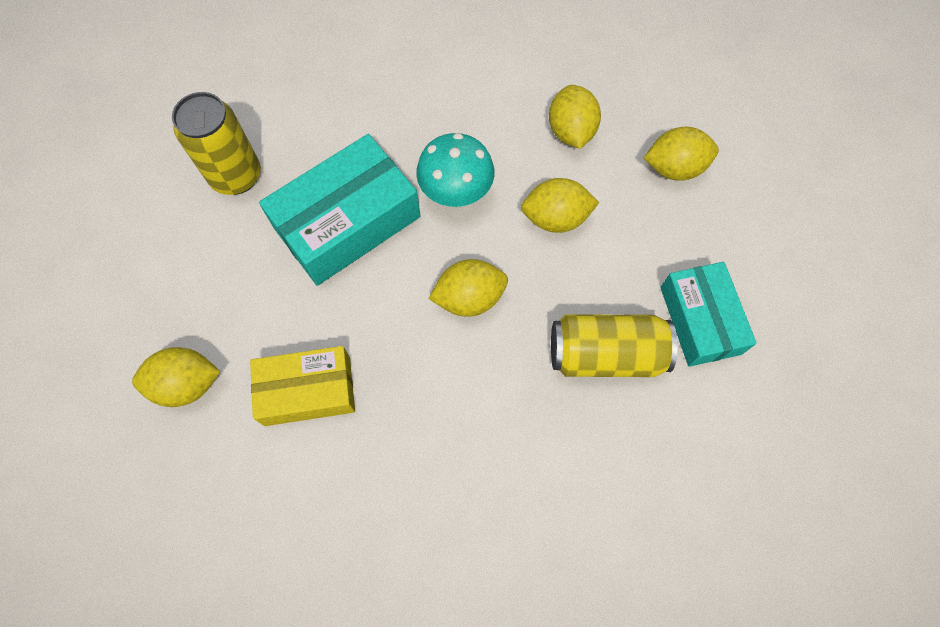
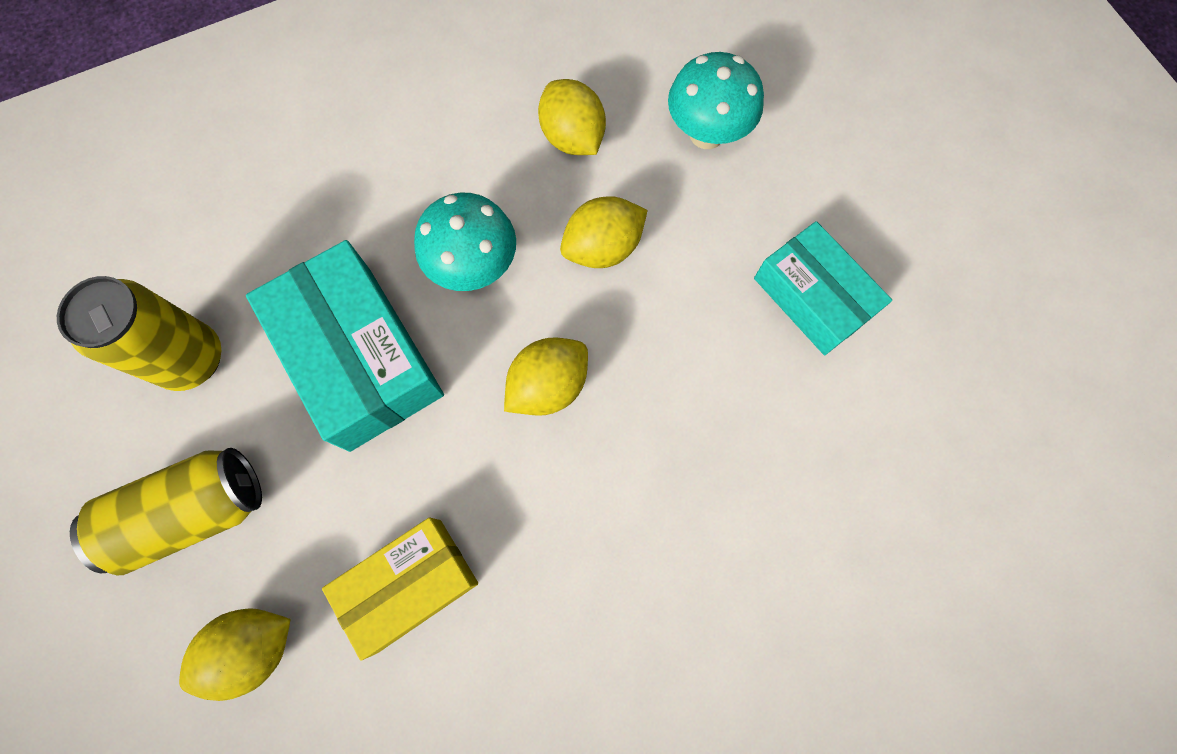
camera: 25 degrees left, 5 degrees up
turquoise box [259,134,421,286] -> turquoise box turned 60 degrees counterclockwise [246,240,444,452]
yellow can [551,314,677,377] -> yellow can moved to [70,448,262,575]
yellow lemon [644,127,719,181] -> turquoise mushroom [668,52,764,149]

